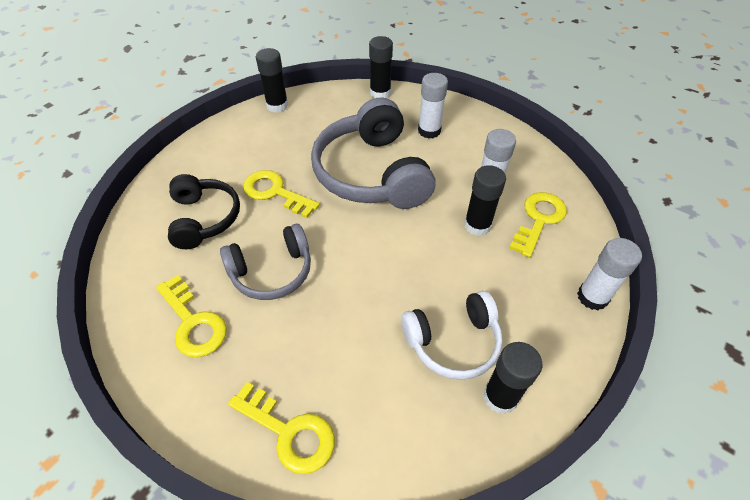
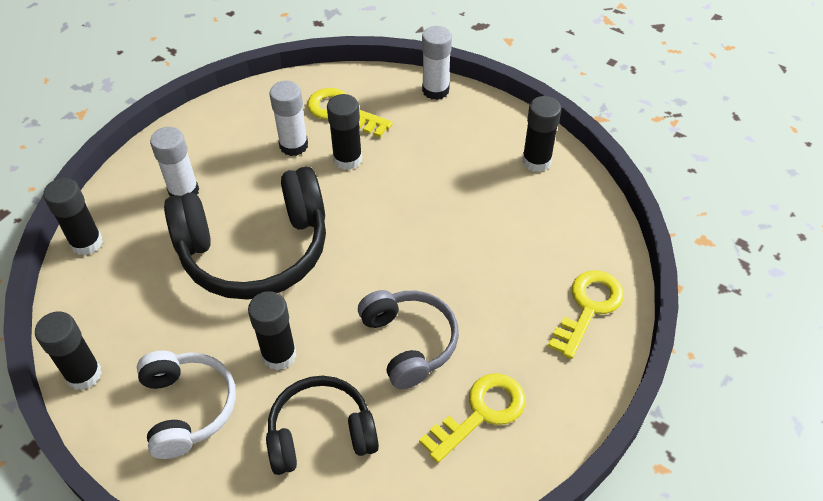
camera: 90 degrees left, 0 degrees up
yellow key [243,170,320,218] -> black glue stick [248,291,296,370]
grey headphones [311,97,436,209] -> black headphones [164,167,326,300]
white headphones [401,291,503,380] -> white headphones moved to [137,351,236,459]

